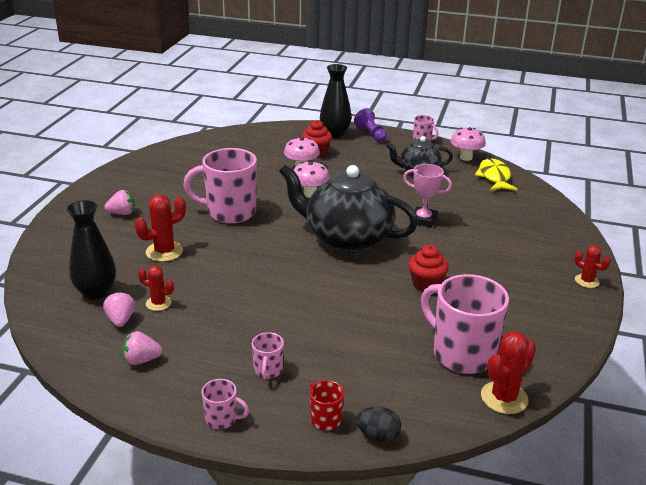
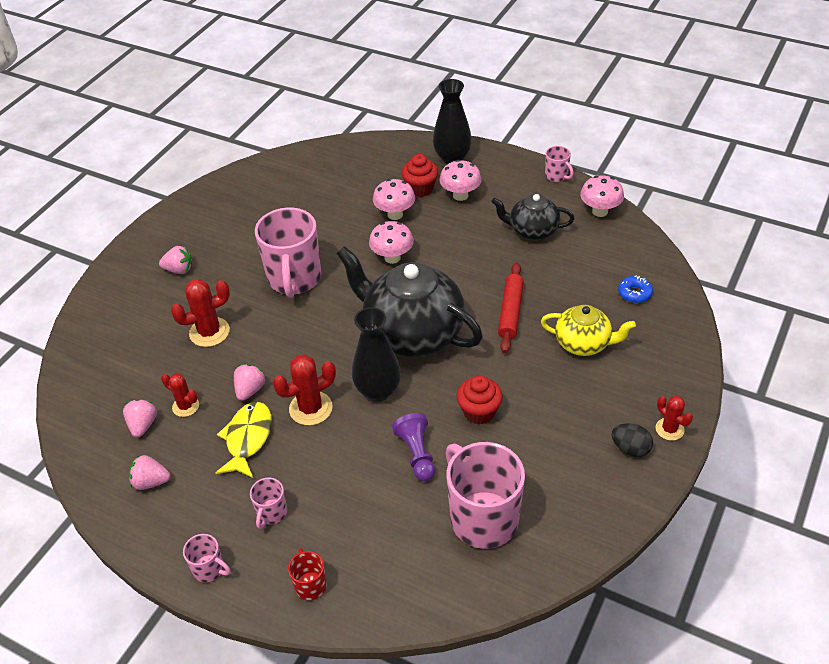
camera: 15 degrees right, 15 degrees up
black vase [67,200,116,300] -> black vase moved to [352,307,401,402]
pink mug [183,148,257,224] -> pink mug turned 105 degrees counterclockwise [255,208,321,298]
purple pawn [354,108,387,142] -> purple pawn moved to [392,413,435,481]
black egg [356,406,401,442] -> black egg moved to [612,423,653,457]
pink trophy [403,164,452,228] -> red rolling pin [498,262,524,353]
yellow fish [475,158,517,191] -> yellow fish moved to [215,402,272,479]
red cactus [481,331,536,414] -> red cactus moved to [273,354,336,426]
none -> pink strawberry [234,364,265,401]
none -> pink mushroom [439,160,482,201]
none -> yellow teapot [541,305,636,356]
none -> blue donut [618,275,653,303]

